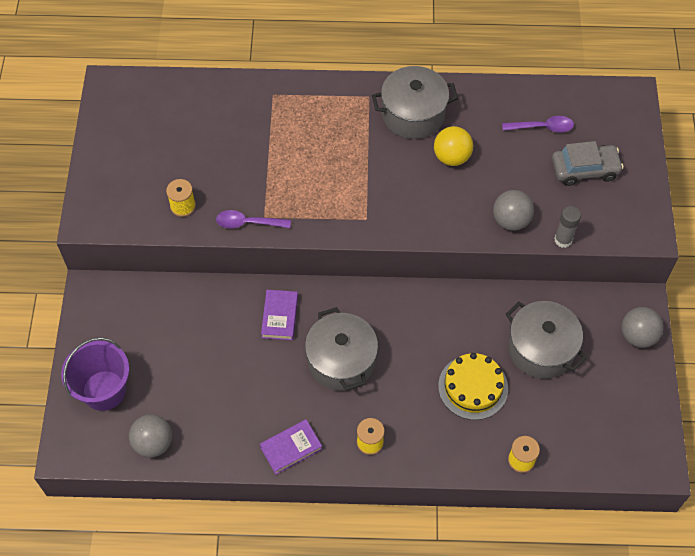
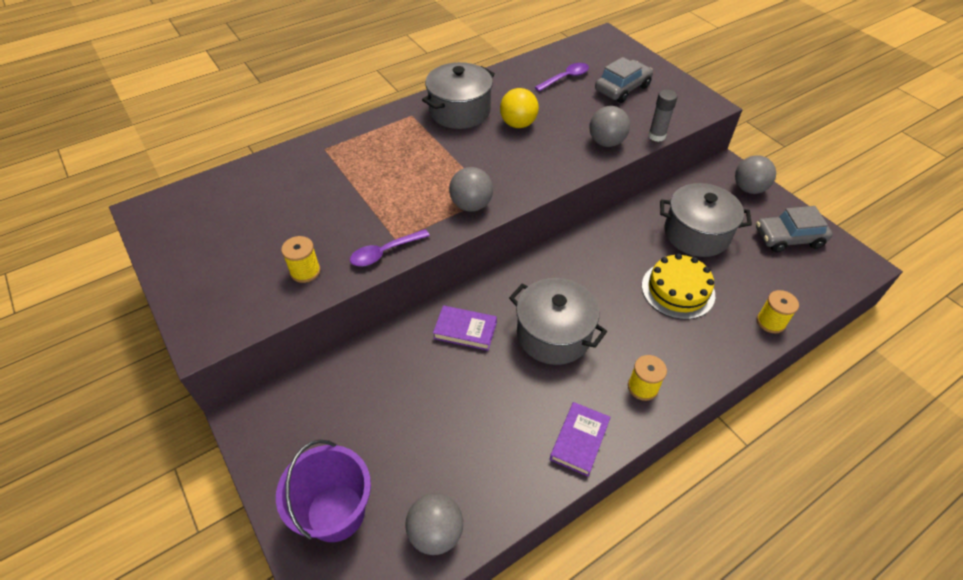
camera: 35 degrees left, 10 degrees down
purple book [261,290,298,340] -> purple book turned 45 degrees counterclockwise [433,305,497,351]
none -> grey ball [449,167,493,212]
none -> grey car [756,206,833,253]

